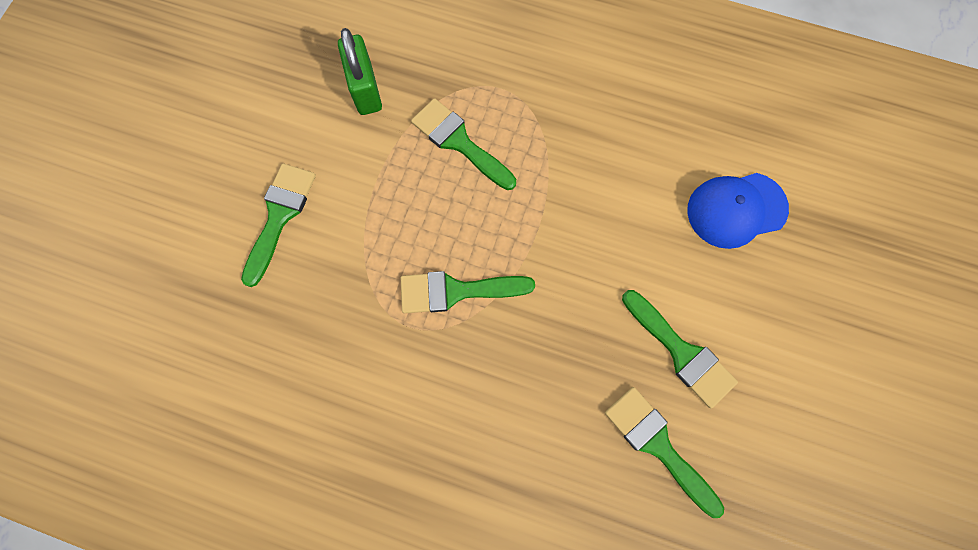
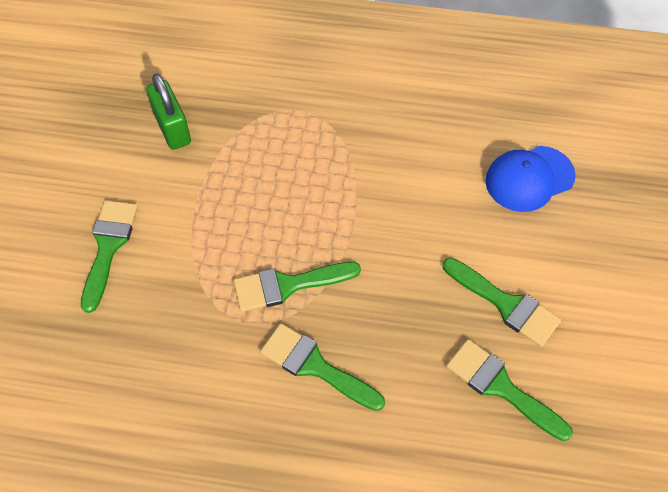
camera: 10 degrees left, 15 degrees down
green brush [411,98,516,190] -> green brush moved to [260,323,385,411]

